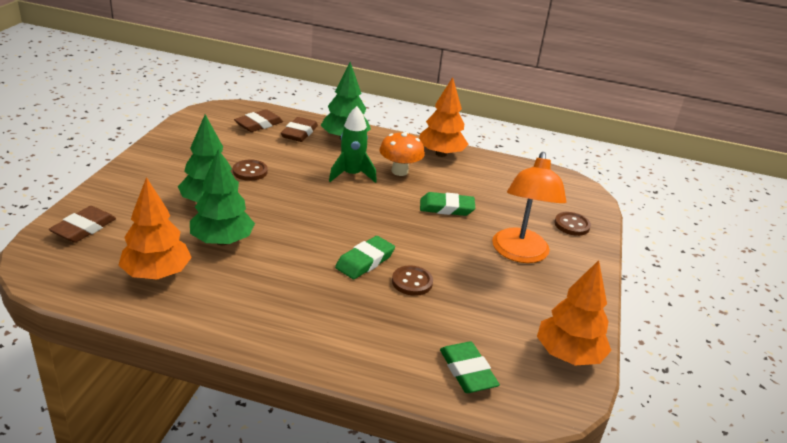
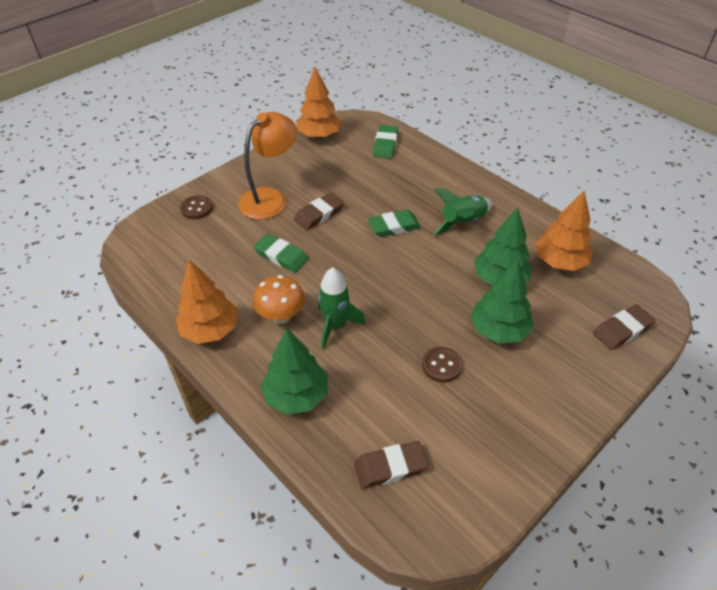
camera: 145 degrees left, 15 degrees up
brown eraser [281,117,318,142] -> brown eraser moved to [294,193,344,230]
brown button [392,265,433,296] -> none
none -> green rocket [434,189,492,235]

